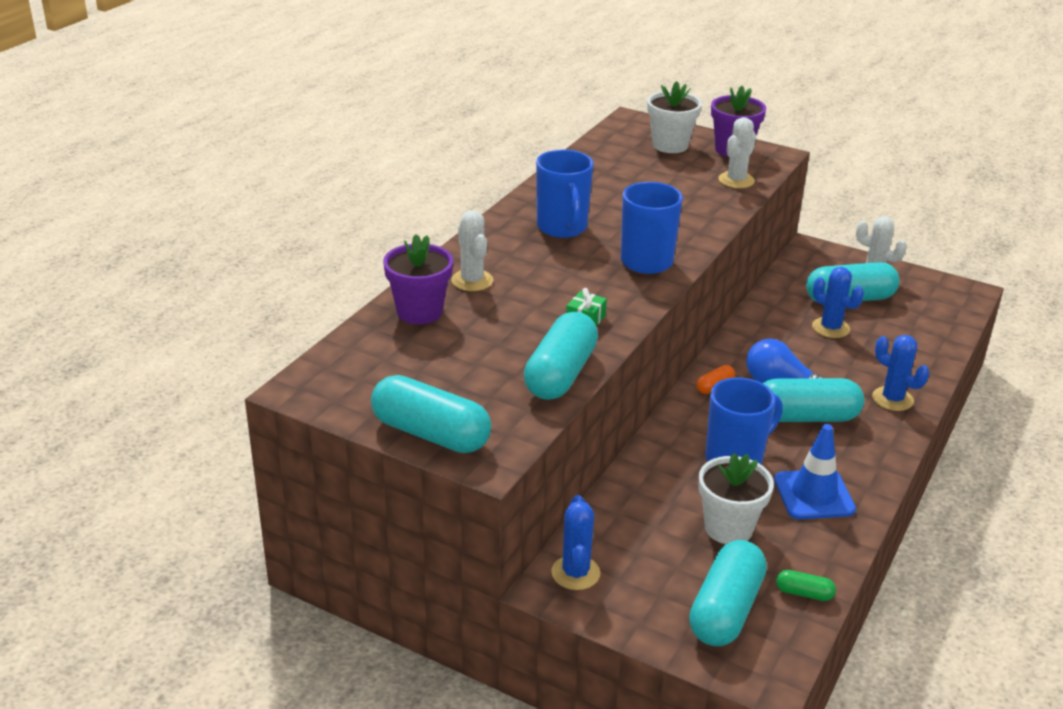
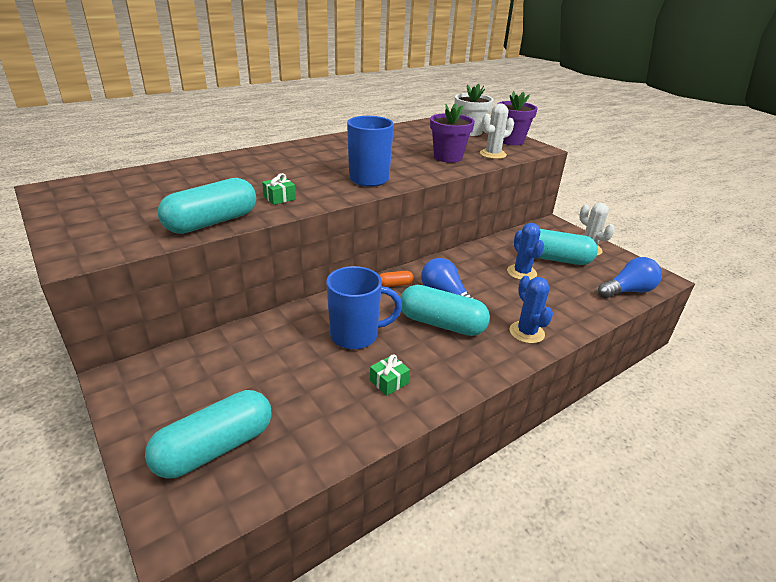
camera: 25 degrees right, 0 degrees up
turquoise capsule [371,375,491,453] -> none
purple flower pot [383,234,453,324] -> purple flower pot moved to [430,103,475,163]
white cactus [451,210,493,291] -> none
blue mug [536,149,594,238] -> none
blue cactus [551,495,600,590] -> none
white flower pot [698,453,774,544] -> none
blue traffic cone [774,424,856,519] -> green gift [370,355,410,396]
green capsule [776,570,836,601] -> none
none -> blue light bulb [598,257,662,298]

